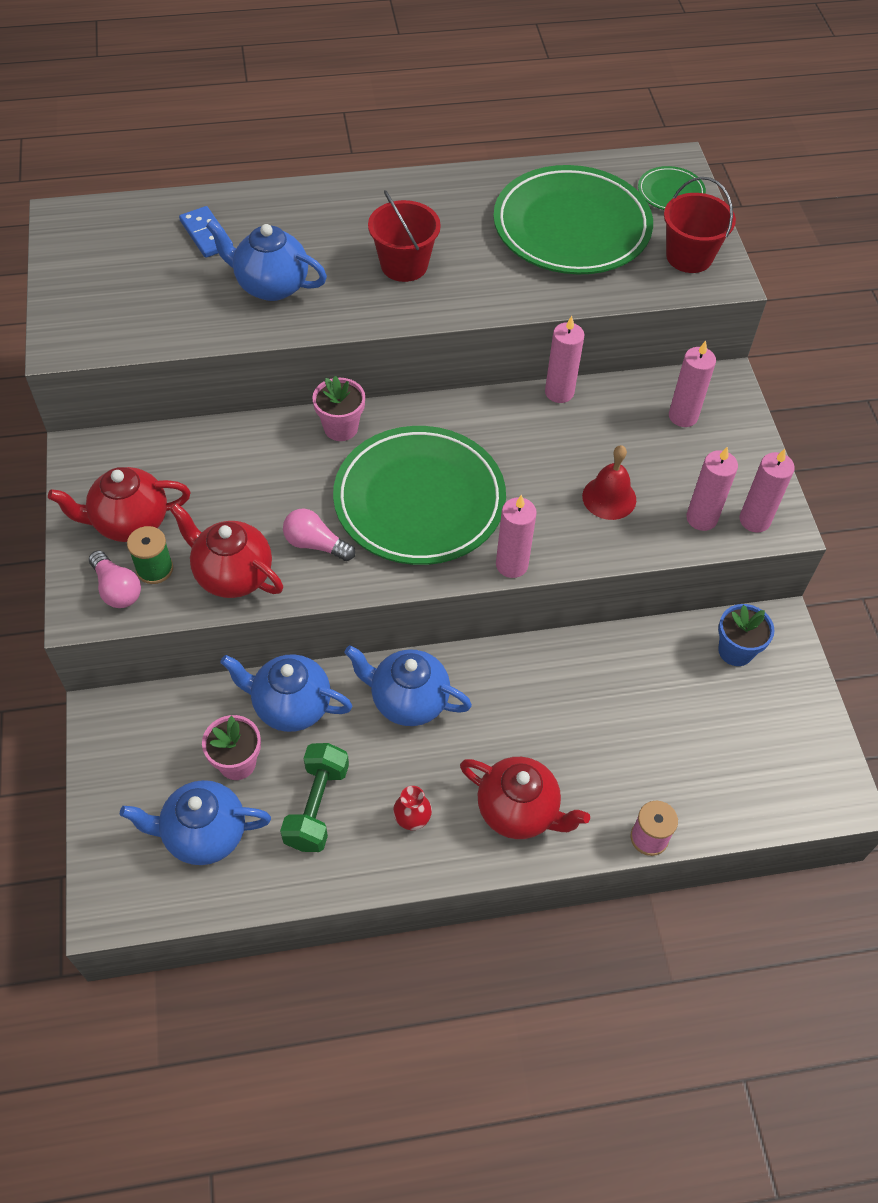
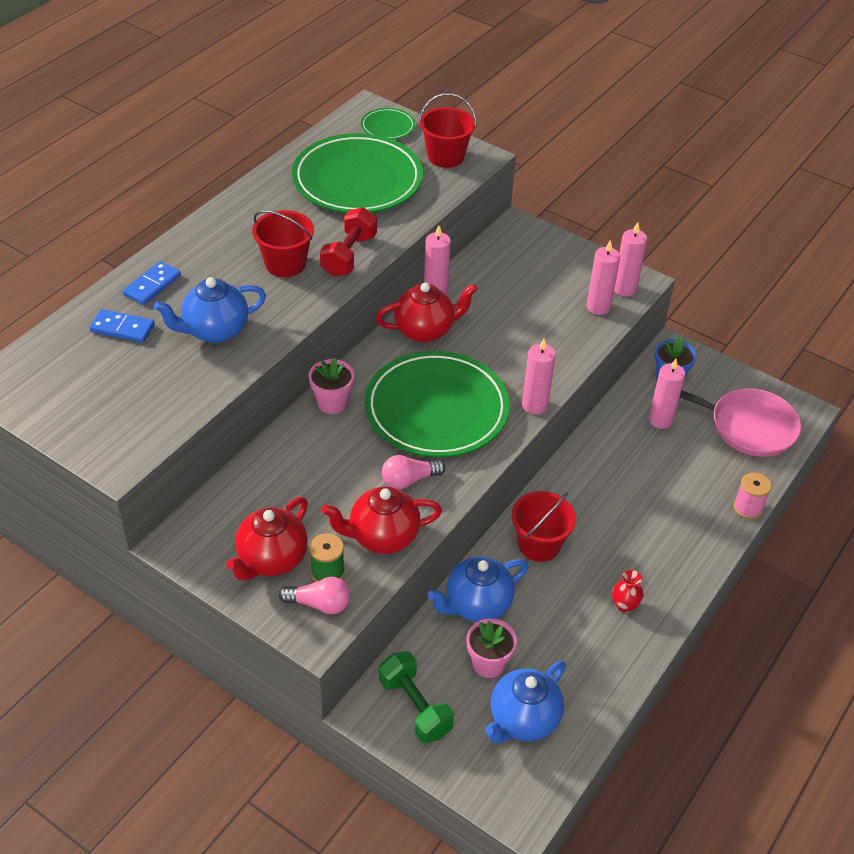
camera: 45 degrees left, 10 degrees down
green dumbbell [280,743,349,852] -> green dumbbell moved to [379,651,454,743]
blue teapot [344,645,472,726] -> red bucket [512,491,576,562]
red teapot [460,757,590,839] -> red teapot moved to [376,283,477,343]
red bell [582,445,636,520] -> none
pink candle [669,341,716,427] -> pink candle moved to [649,359,685,429]
none -> blue domino [123,261,181,305]
none -> red dumbbell [320,207,377,277]
none -> pink pan [679,388,802,457]

